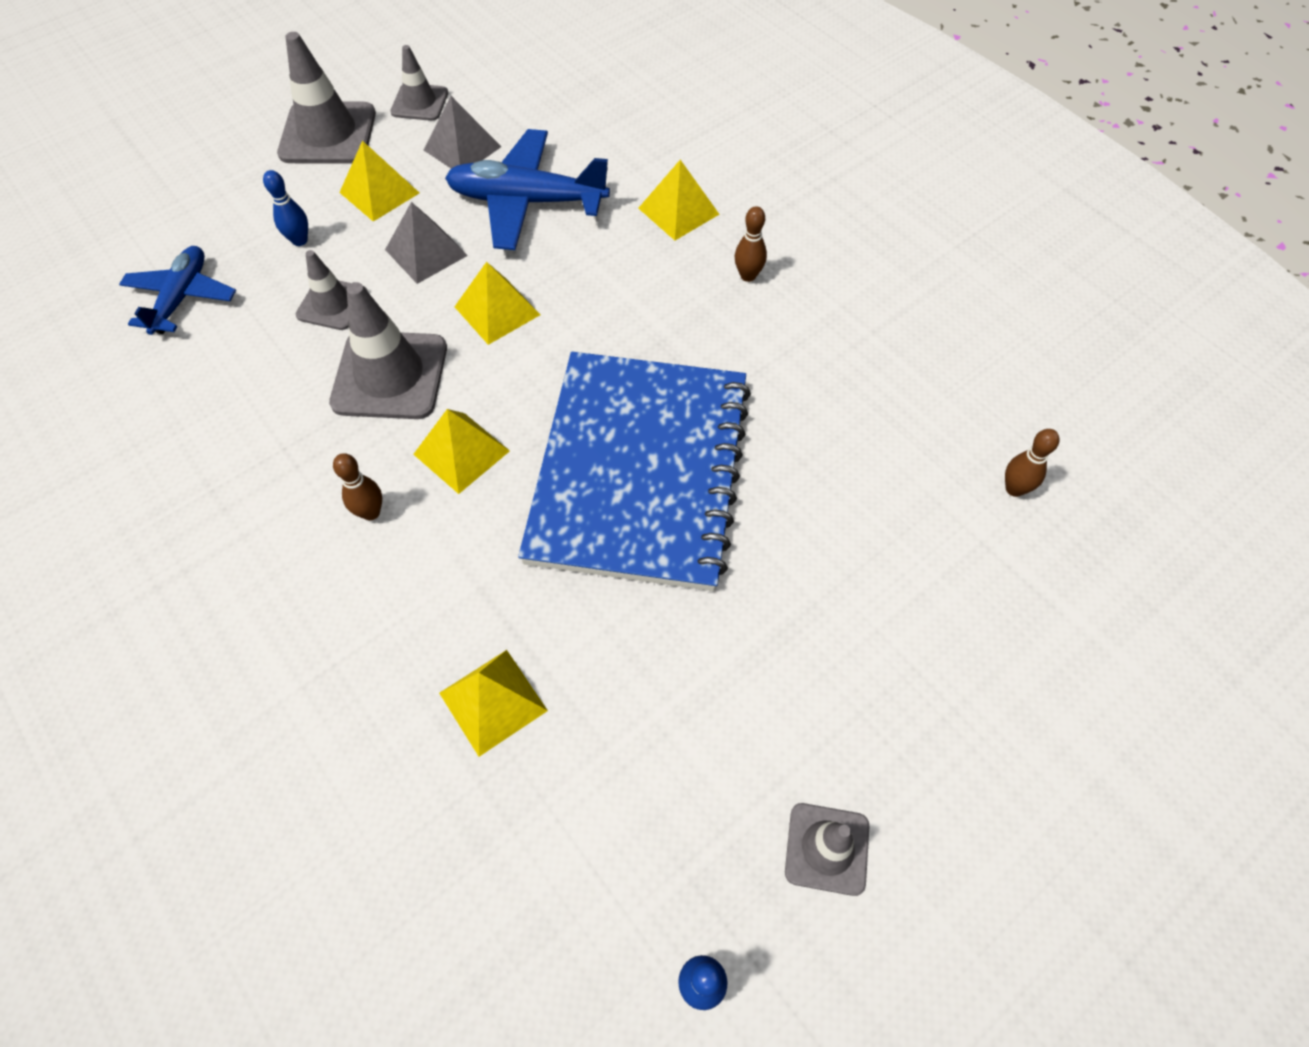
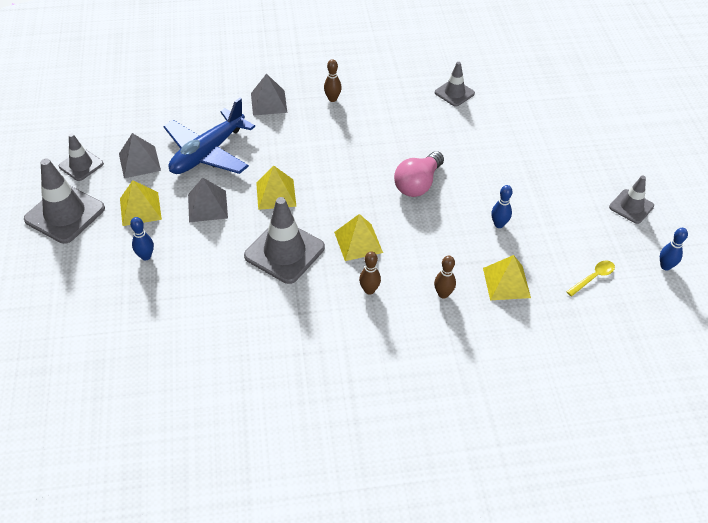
camera: 60 degrees left, 10 degrees down
blue plane [119,246,236,335] -> none
grey traffic cone [296,250,368,330] -> grey traffic cone moved to [435,62,475,107]
blue notebook [518,352,751,591] -> pink light bulb [394,151,444,197]
yellow pyramid [638,160,719,240] -> grey pyramid [251,74,287,116]
brown bowling pin [1005,429,1060,497] -> brown bowling pin moved to [434,255,456,298]
none -> blue bowling pin [491,185,513,228]
none -> yellow spoon [566,261,615,297]

